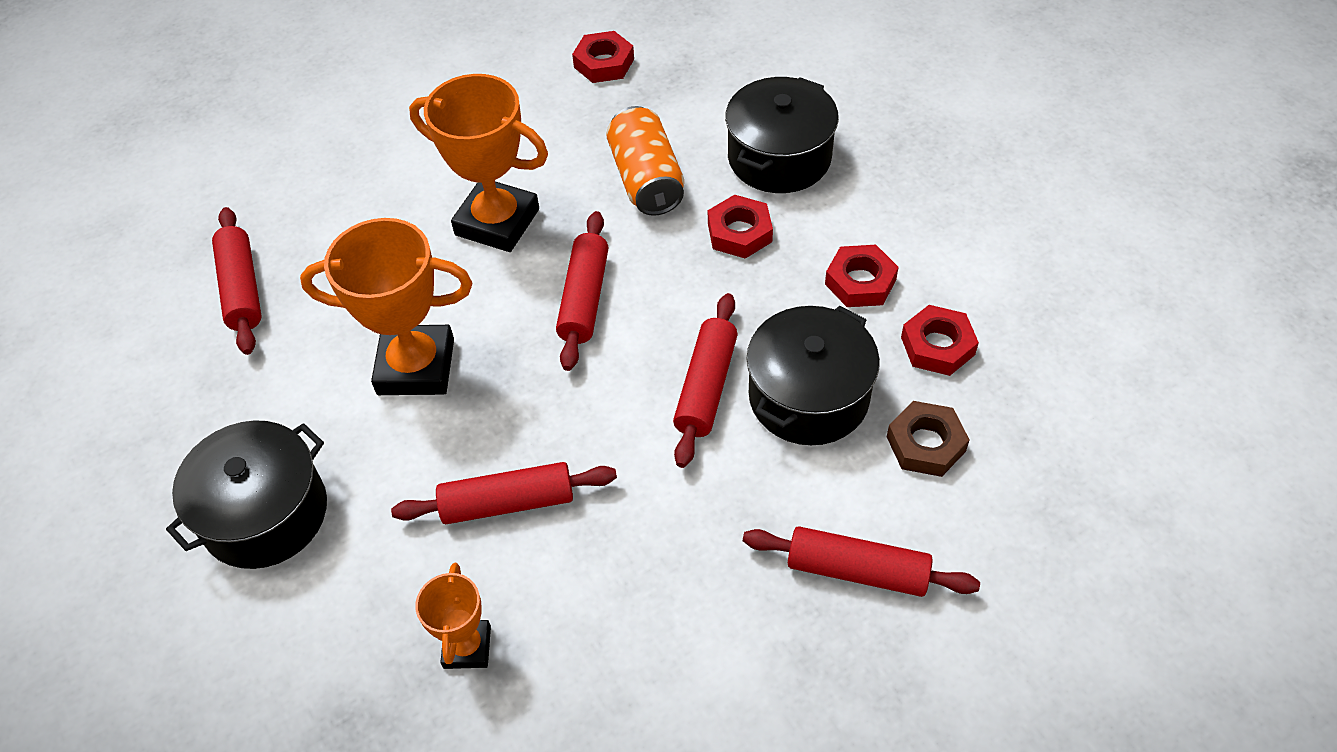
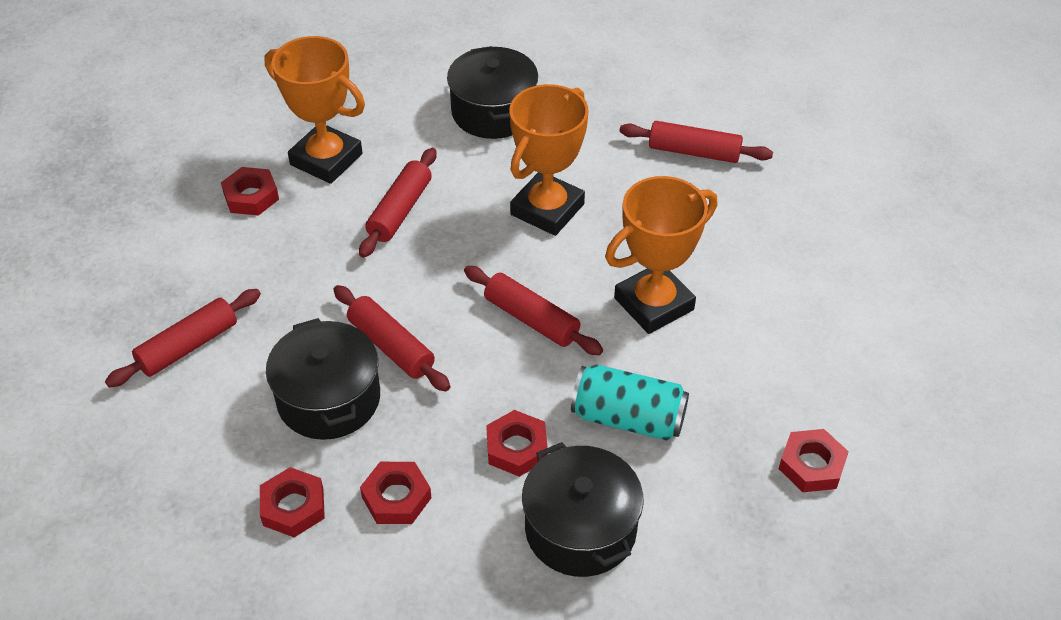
camera: 120 degrees right, 5 degrees down
orange trophy [415,563,491,669] -> orange trophy [265,36,365,184], size x1.84
orange can [606,106,684,216] -> turquoise can [571,365,689,441]
brown nut [887,401,970,477] -> none
none -> red nut [221,167,279,216]

